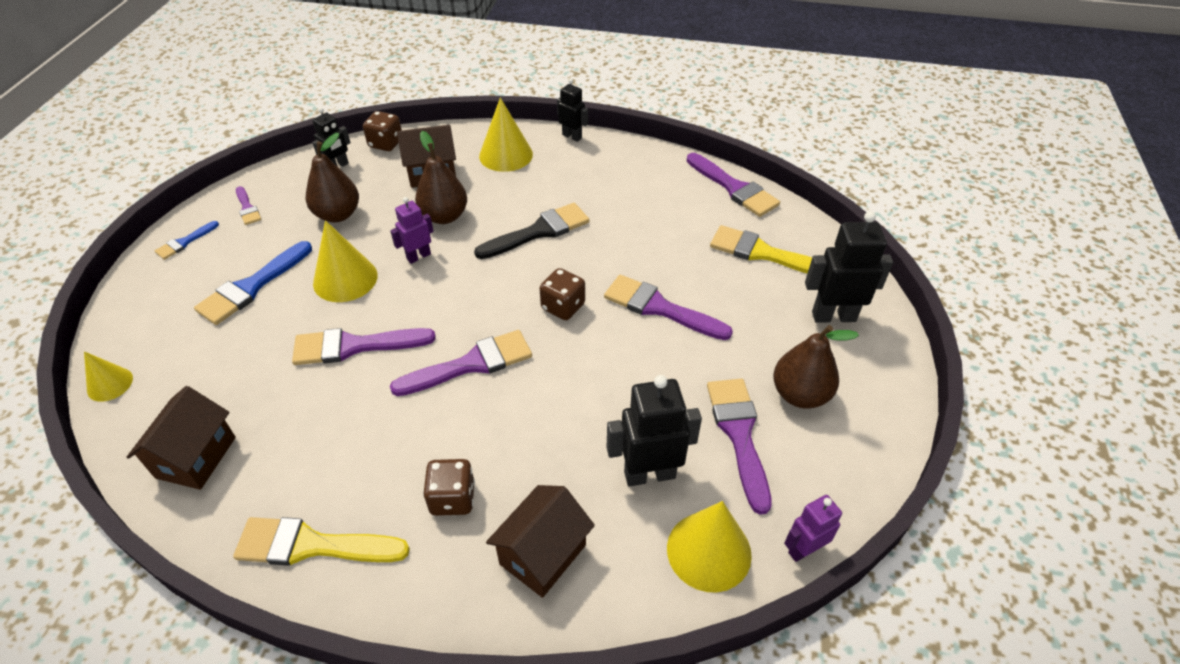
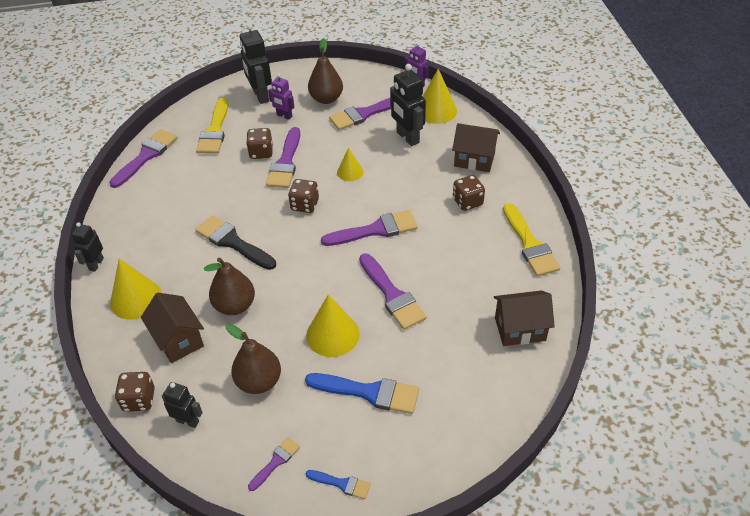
camera: 110 degrees left, 0 degrees up
yellow cone [84,351,133,402] -> yellow cone moved to [337,148,363,181]
purple robot [390,197,434,264] -> purple robot moved to [268,74,294,120]
purple brush [390,330,532,396] -> purple brush turned 120 degrees clockwise [321,210,418,246]
none -> brown dice [246,128,273,159]

